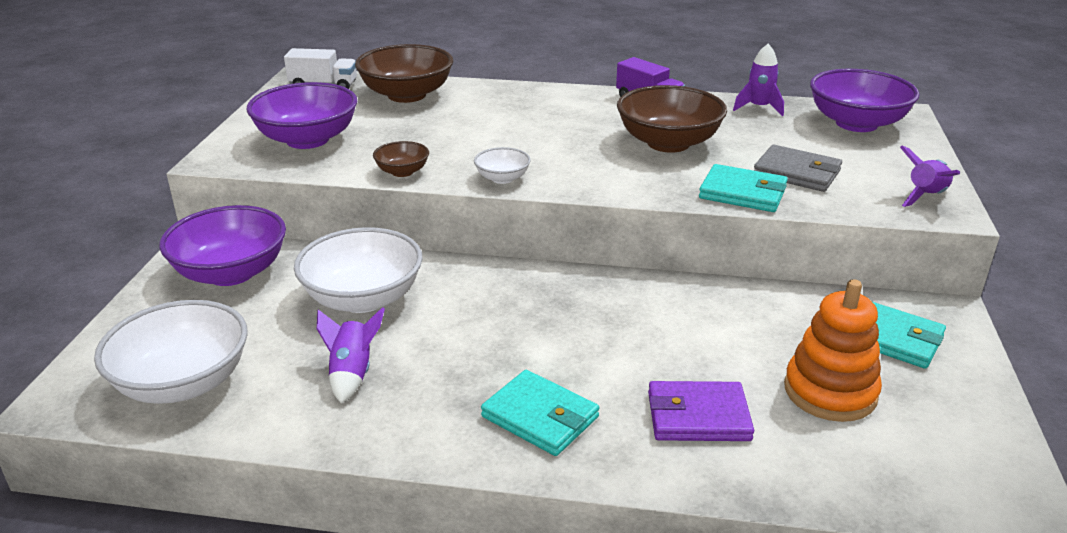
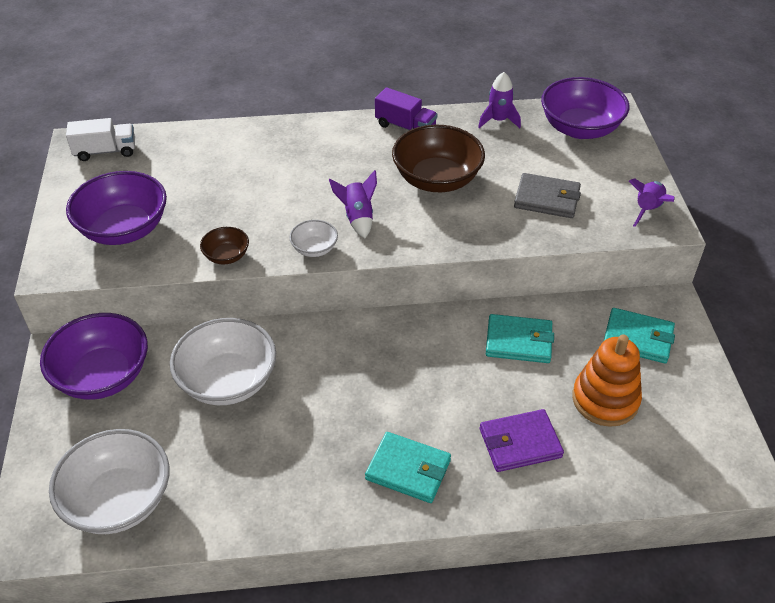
camera: 15 degrees left, 15 degrees up
purple rocket [317,307,385,403] -> purple rocket moved to [329,170,377,238]
brown bowl [355,44,453,103] -> none
turquoise wallet [699,164,788,212] -> turquoise wallet moved to [486,314,554,363]

